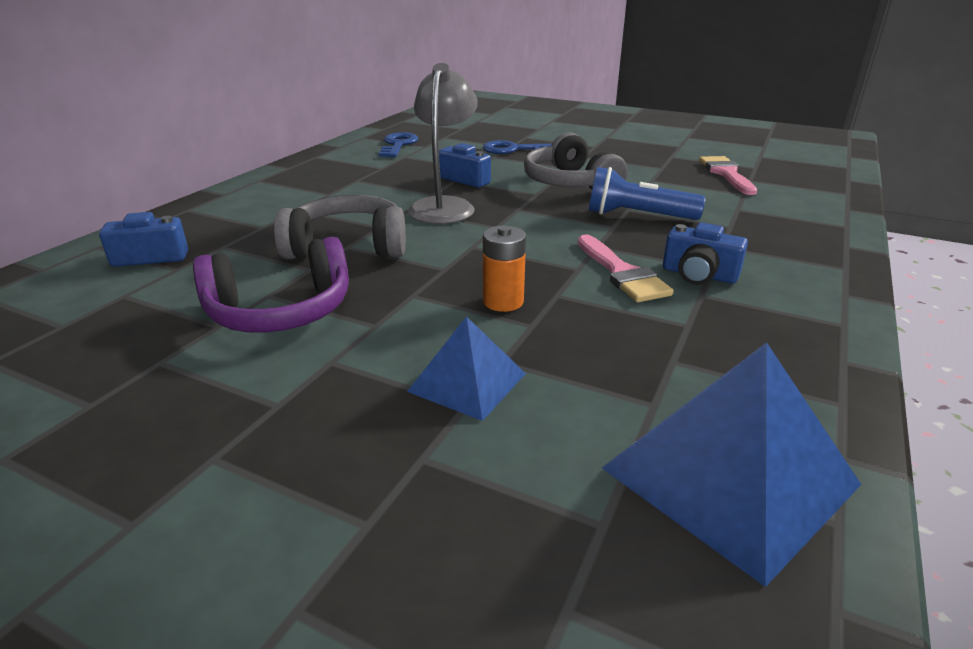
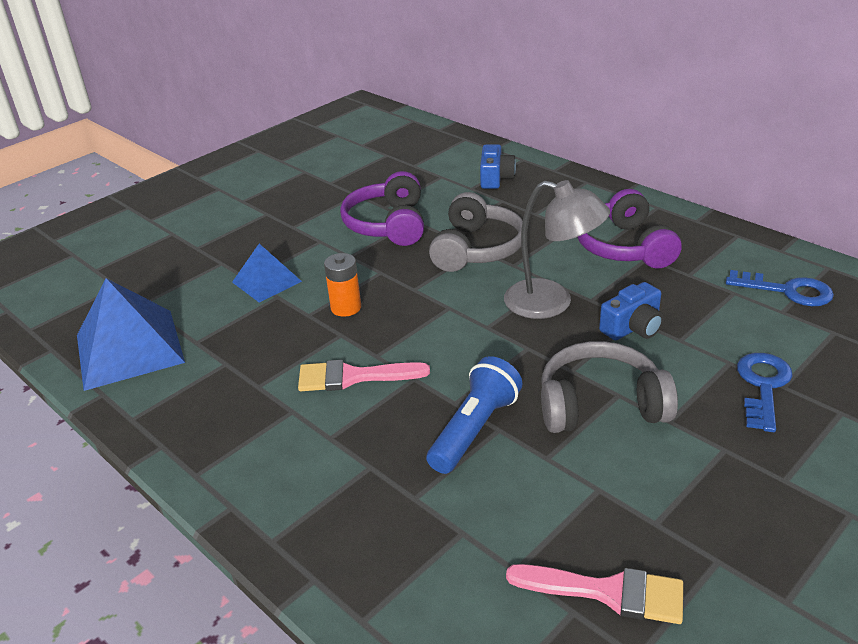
camera: 110 degrees right, 5 degrees up
blue camera [663,223,748,285] -> none
none -> purple headphones [577,189,682,268]

